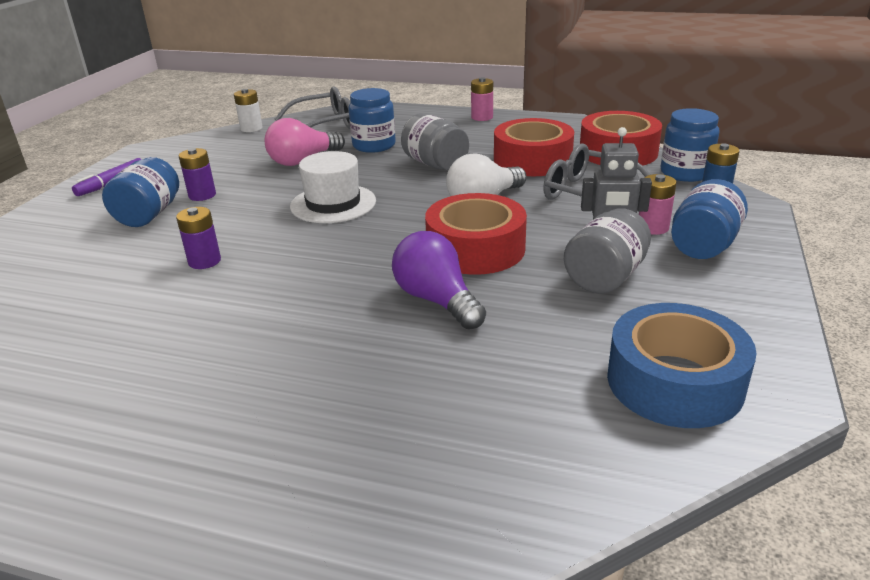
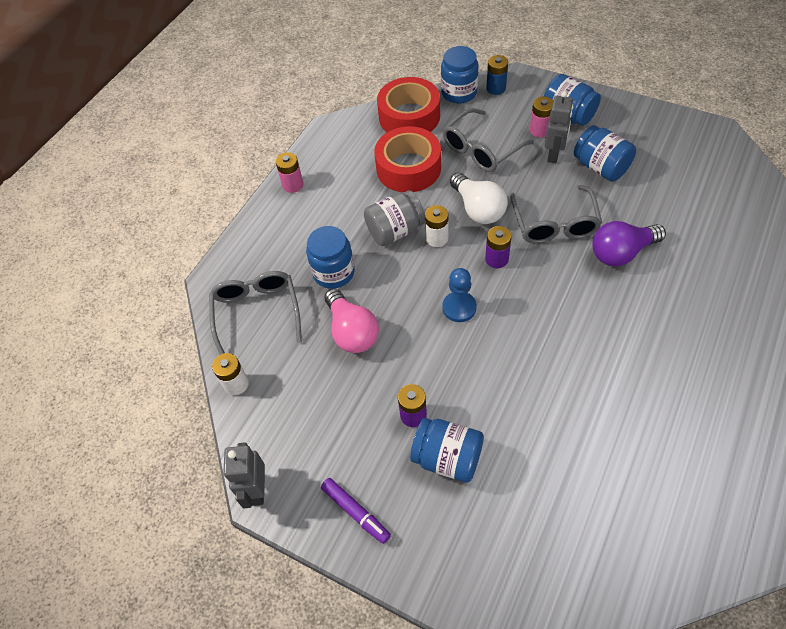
camera: 75 degrees left, 25 degrees up
purple battery [176,207,221,269] -> purple battery moved to [485,226,512,268]
white hat [290,151,376,223] -> blue pawn [442,268,477,322]
red tape [425,193,527,275] -> grey glasses [510,185,602,243]
grey jar [564,208,651,294] -> blue jar [574,125,636,181]
blue tape [607,303,757,428] -> none
none -> grey robot [223,442,265,508]
none -> white battery [425,205,448,247]

